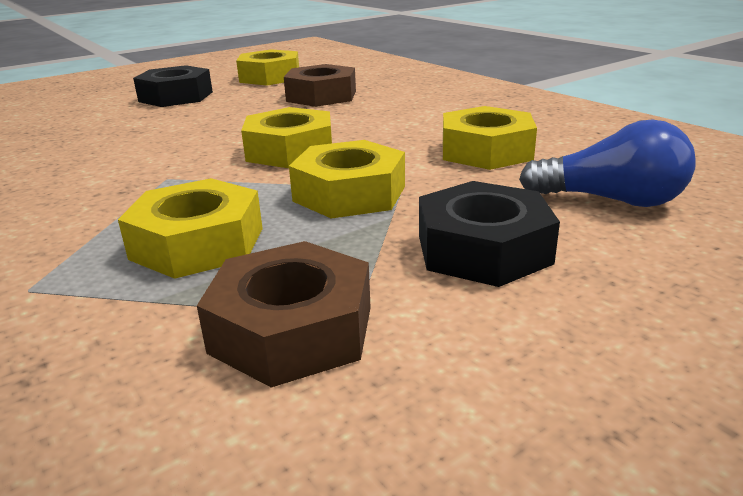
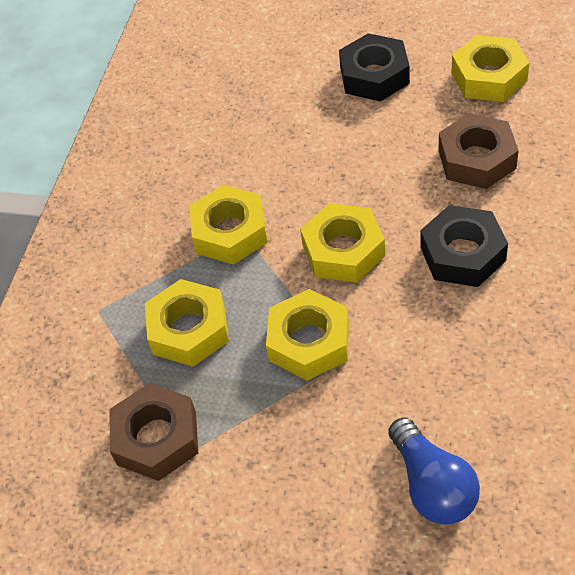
camera: 55 degrees right, 25 degrees up
black nut [419,181,560,287] -> black nut moved to [420,205,508,287]
yellow nut [443,106,537,170] -> yellow nut moved to [189,185,268,265]

